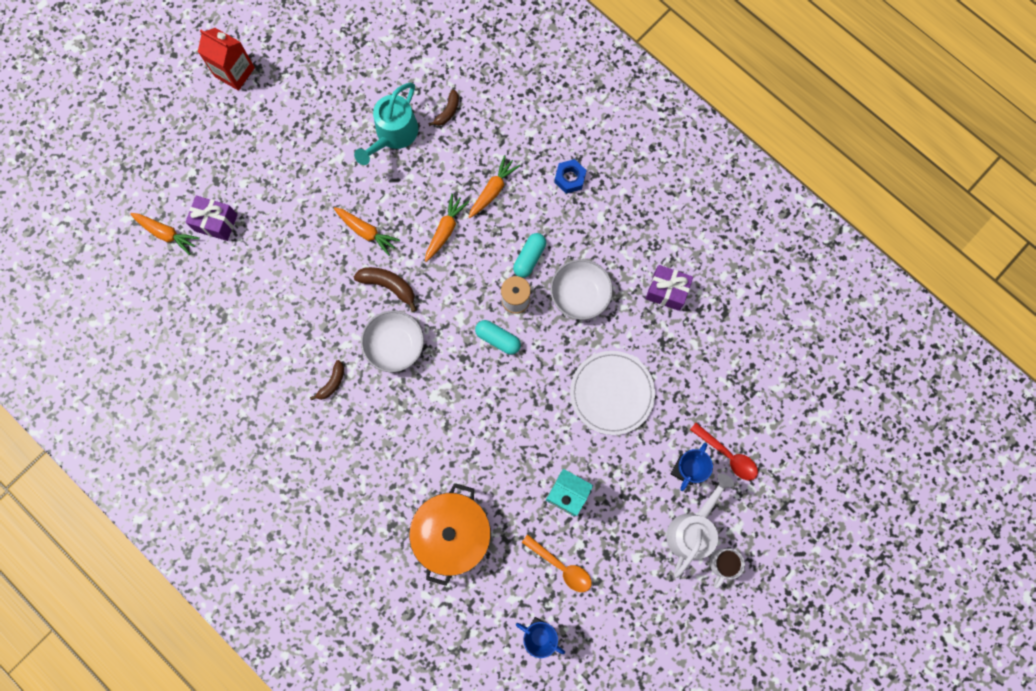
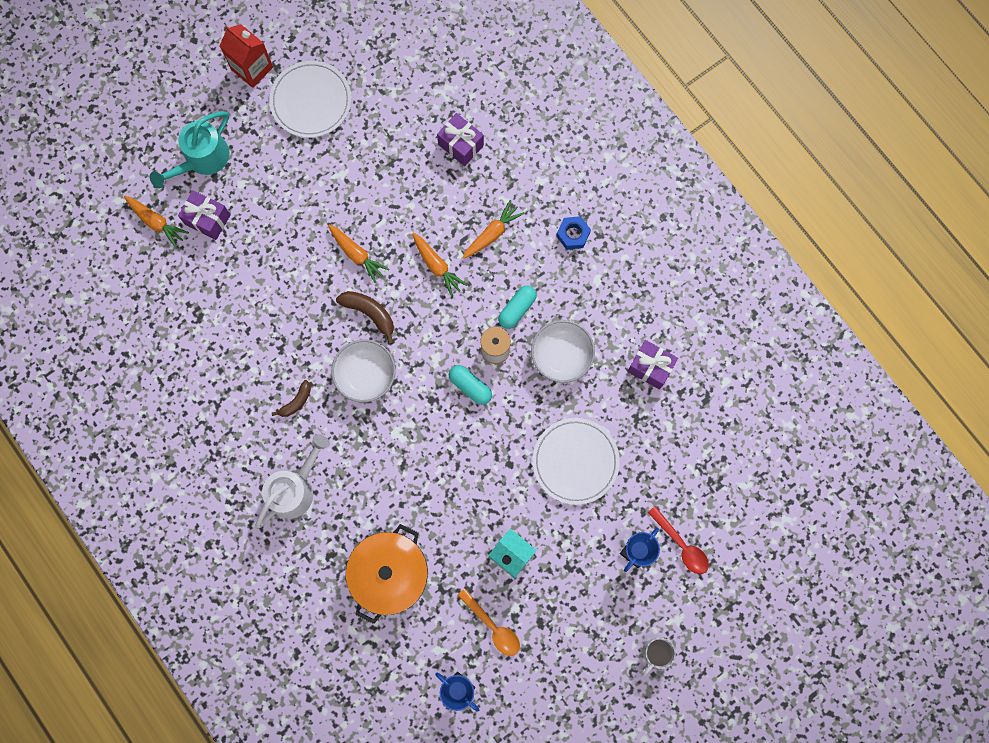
camera: 10 degrees right, 0 degrees up
turquoise watering can [354,83,418,165] -> turquoise watering can moved to [150,111,229,189]
orange carrot [425,193,469,262] -> orange carrot turned 105 degrees clockwise [412,232,467,297]
brown banana [428,89,459,126] -> purple gift [437,113,484,166]
white watering can [666,474,735,578] -> white watering can moved to [255,434,330,528]
none -> white plate [269,61,352,138]

